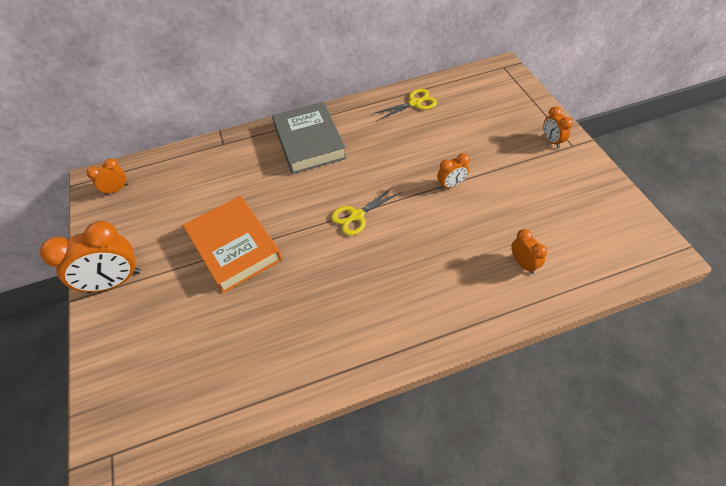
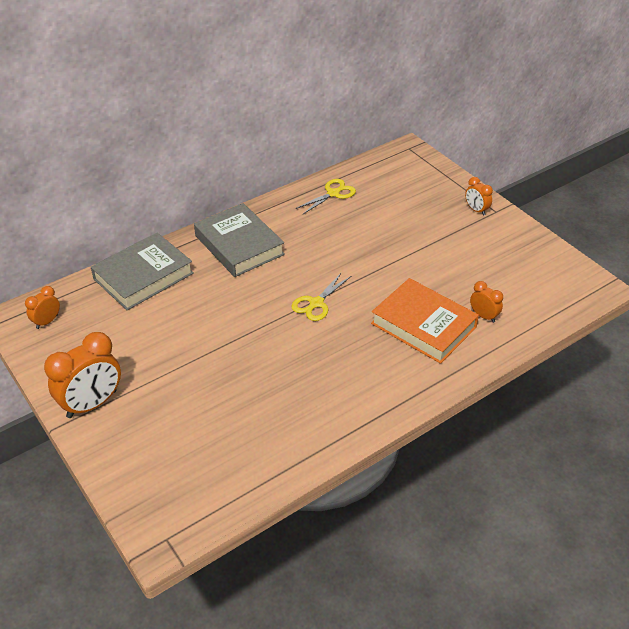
camera: 20 degrees left, 10 degrees down
orange book [183,196,282,293] -> orange book moved to [371,278,479,364]
orange clock [437,153,469,190] -> none
none -> grey book [91,233,194,310]

